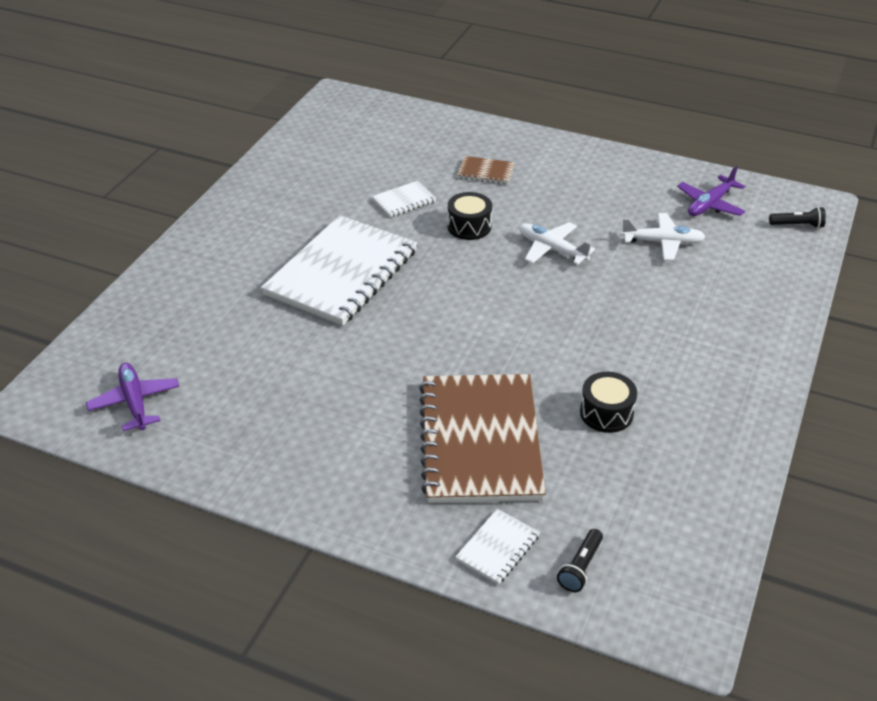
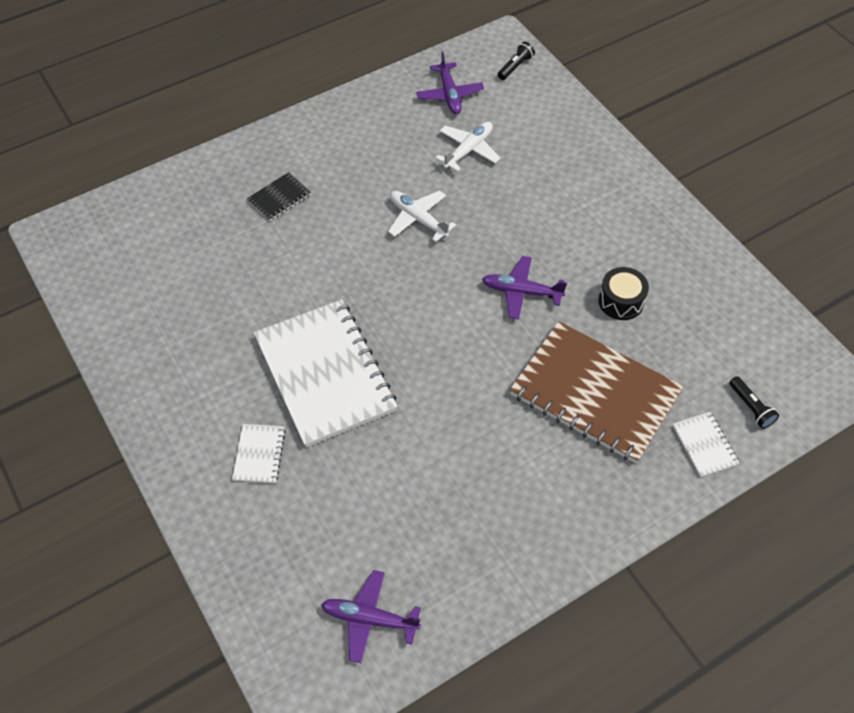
camera: 55 degrees left, 15 degrees up
white notebook [372,181,436,217] -> white notebook moved to [232,424,286,484]
black drum [448,192,492,240] -> none
brown notebook [457,156,515,184] -> black notebook [247,172,311,221]
white plane [519,222,595,265] -> white plane turned 60 degrees clockwise [388,190,456,242]
none -> purple plane [482,256,567,319]

